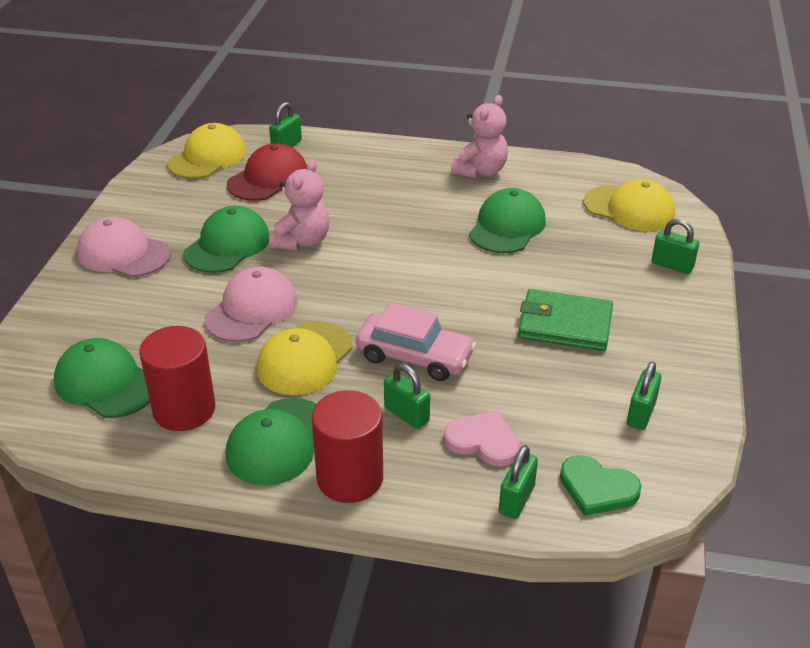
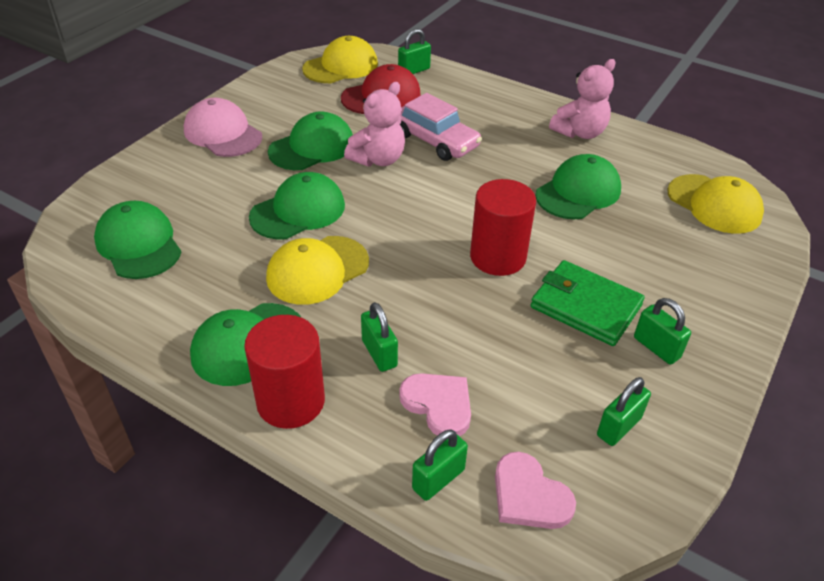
camera: 20 degrees right, 5 degrees up
red cylinder [139,326,216,431] -> red cylinder moved to [470,179,536,276]
pink cap [204,267,297,342] -> green cap [249,172,345,239]
pink car [356,303,476,381] -> pink car moved to [400,93,482,161]
green heart [560,455,641,516] -> pink heart [495,452,576,529]
green padlock [652,218,699,274] -> green padlock moved to [634,298,691,365]

